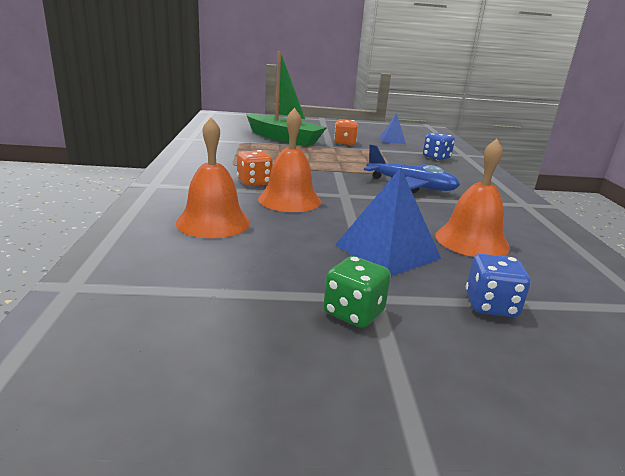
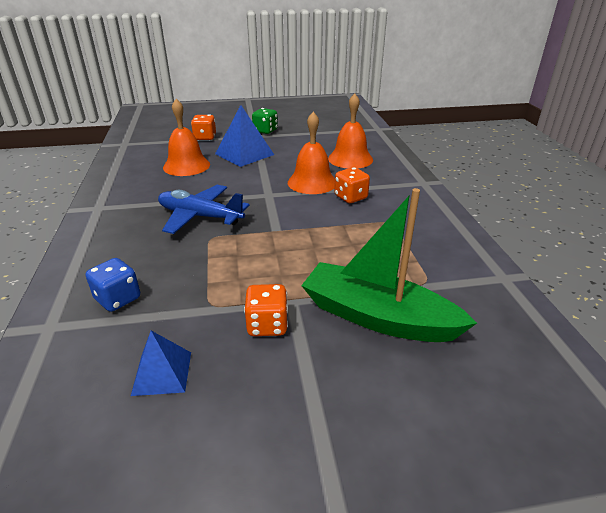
camera: 175 degrees right, 10 degrees up
blue dice [466,254,531,317] -> orange dice [191,114,216,140]

